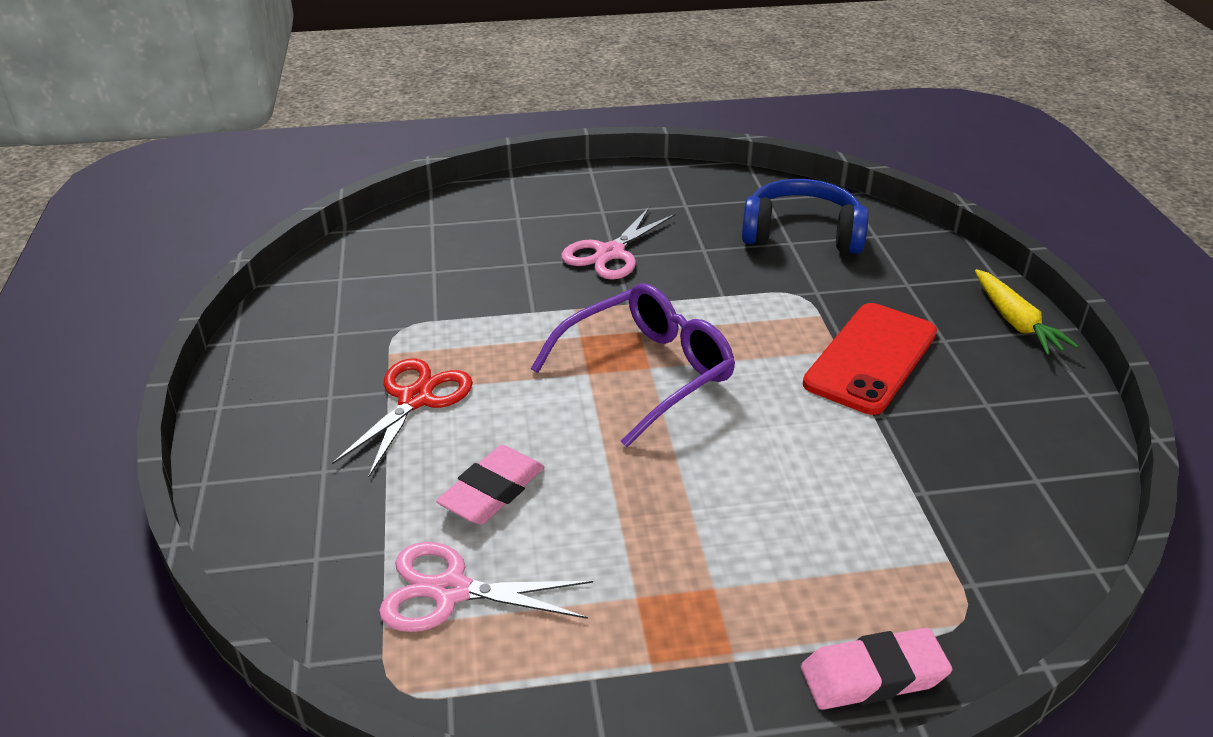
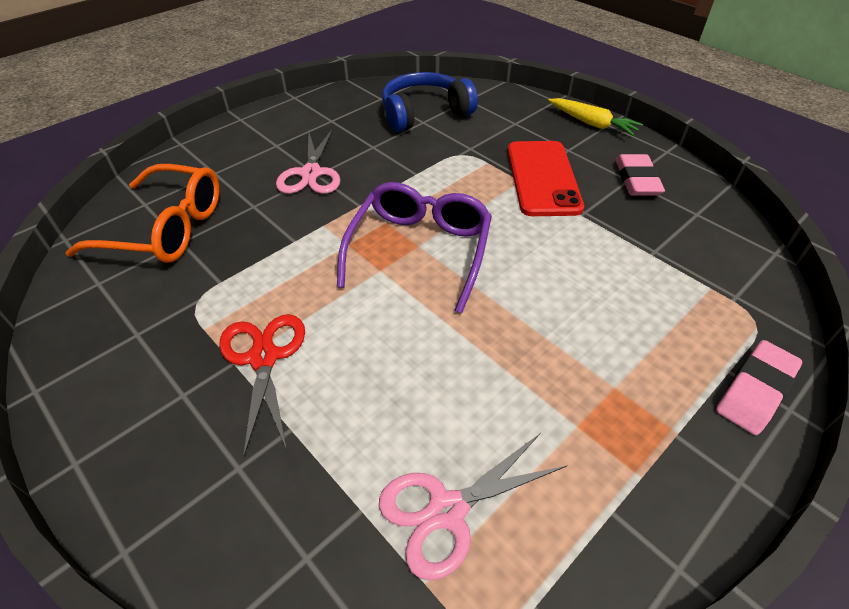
camera: 35 degrees left, 10 degrees up
pink eraser [436,445,544,525] -> pink eraser moved to [616,154,665,196]
none -> orange glasses [65,164,220,263]

